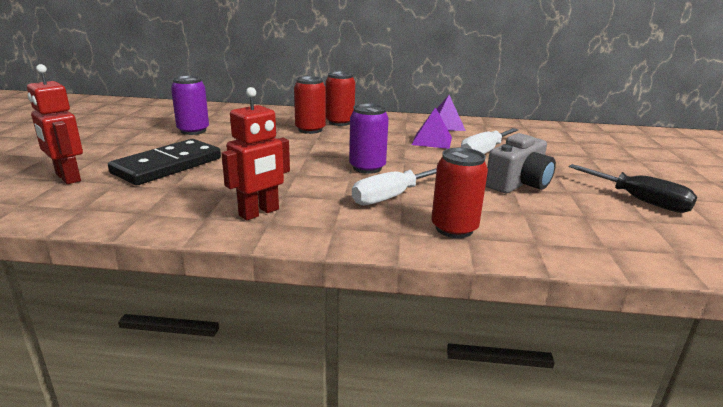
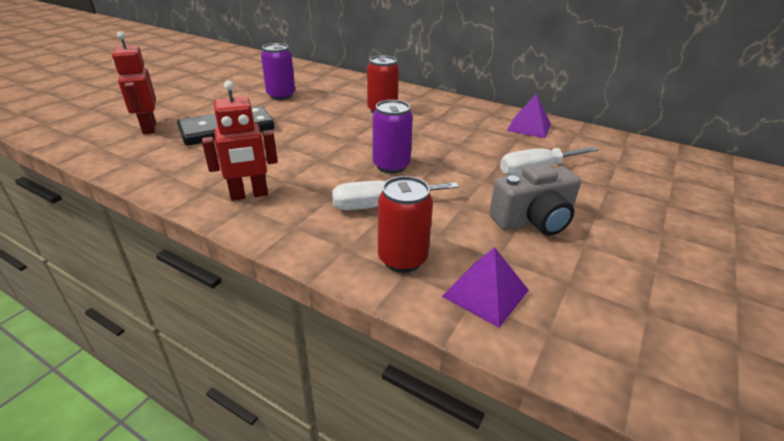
camera: 25 degrees right, 10 degrees up
red can [326,71,355,126] -> none
purple pyramid [412,107,452,149] -> purple pyramid moved to [442,247,529,328]
black screwdriver [569,164,697,213] -> none

